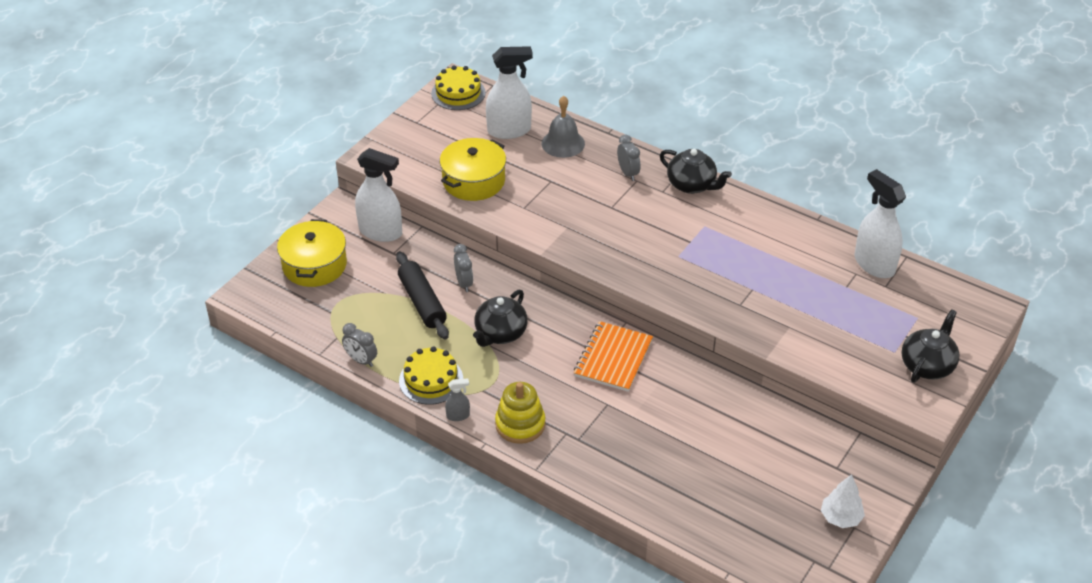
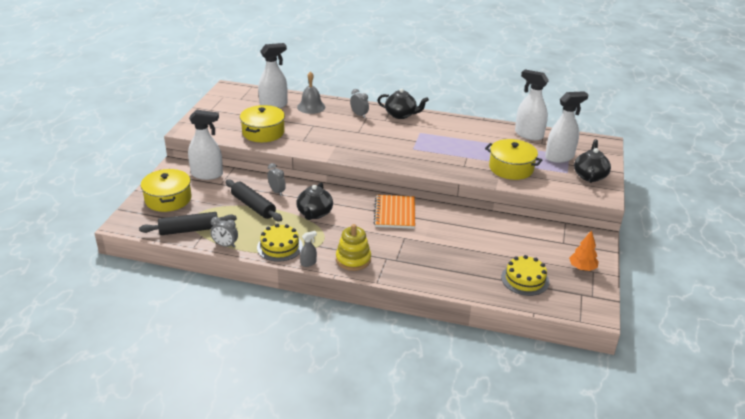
camera: 20 degrees left, 10 degrees down
yellow cake [431,65,486,110] -> yellow cake moved to [501,255,549,296]
white tree [821,474,865,528] -> orange tree [569,230,599,271]
none -> black rolling pin [139,212,237,235]
none -> yellow pot [485,139,543,180]
none -> white spray bottle [545,91,589,163]

